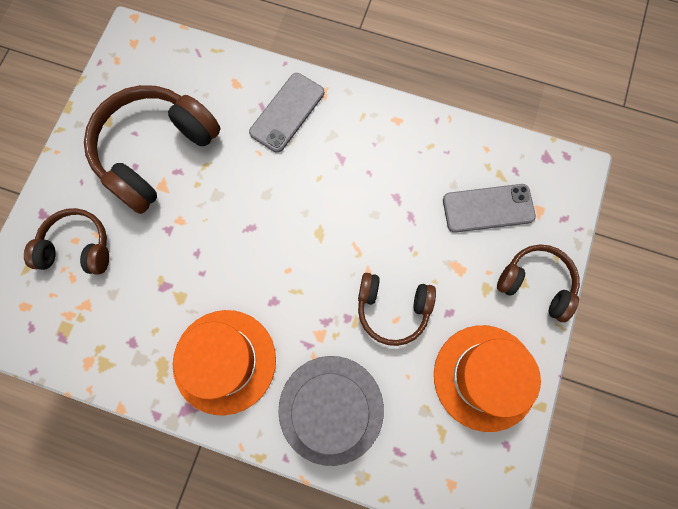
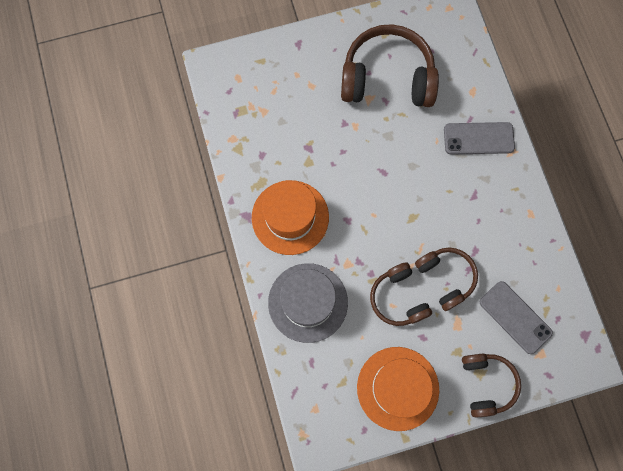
camera: 55 degrees right, 0 degrees up
brown headphones [24,208,109,275] -> brown headphones moved to [415,248,478,311]

